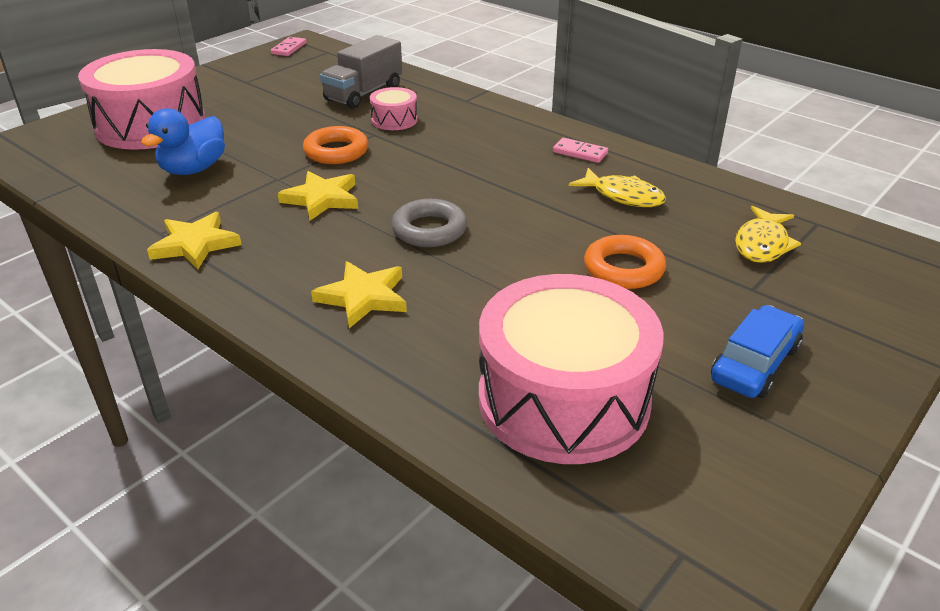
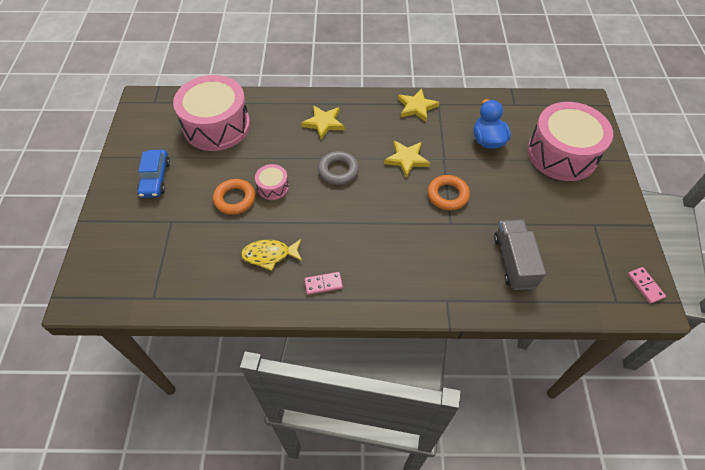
camera: 140 degrees right, 20 degrees up
pink drum [370,87,418,130] -> pink drum moved to [255,164,289,200]
yellow fish [735,206,801,263] -> none

